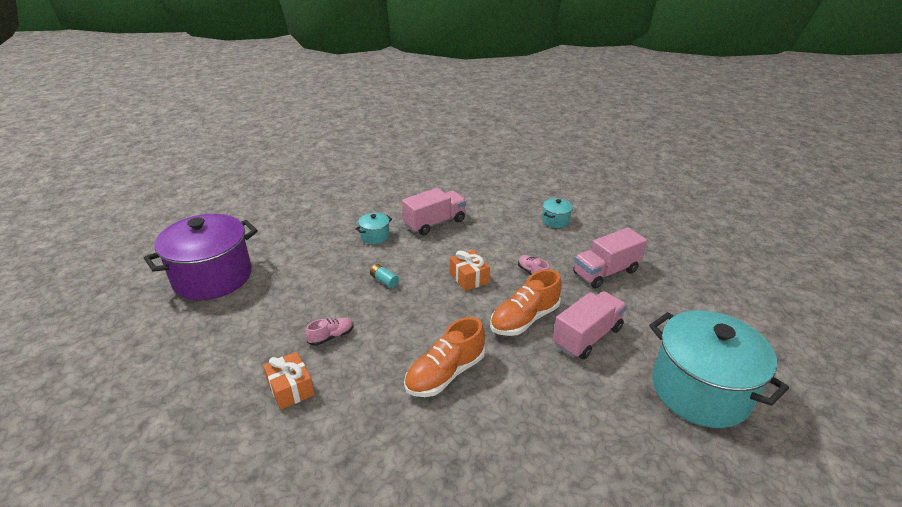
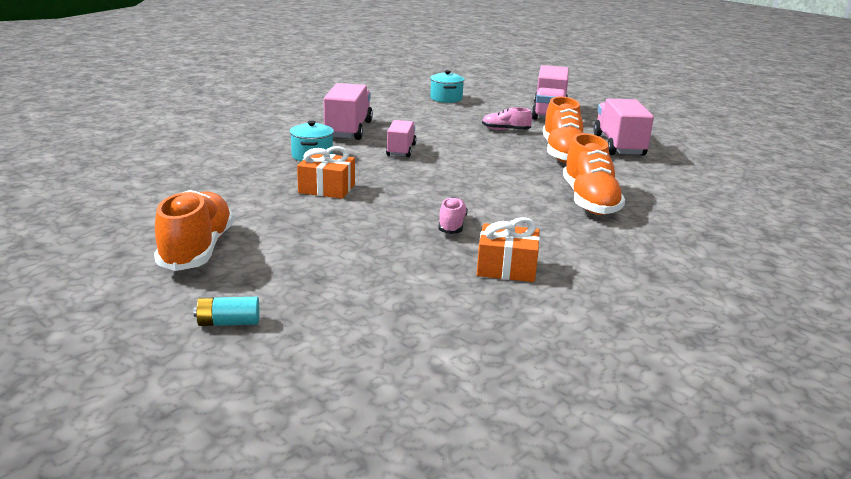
camera: 50 degrees left, 10 degrees down
purple pot [144,214,258,300] -> orange shoe [154,190,234,271]
turquoise battery [370,264,399,288] -> turquoise battery moved to [194,297,259,326]
orange gift [450,250,490,291] -> orange gift moved to [297,146,355,199]
turquoise pot [649,310,789,428] -> none
none -> pink truck [386,120,417,157]

